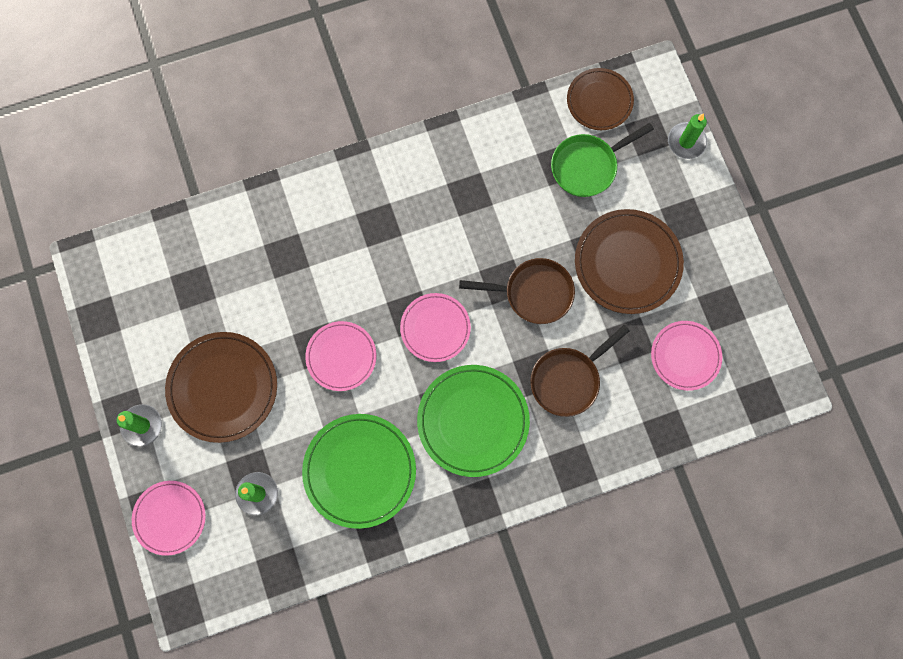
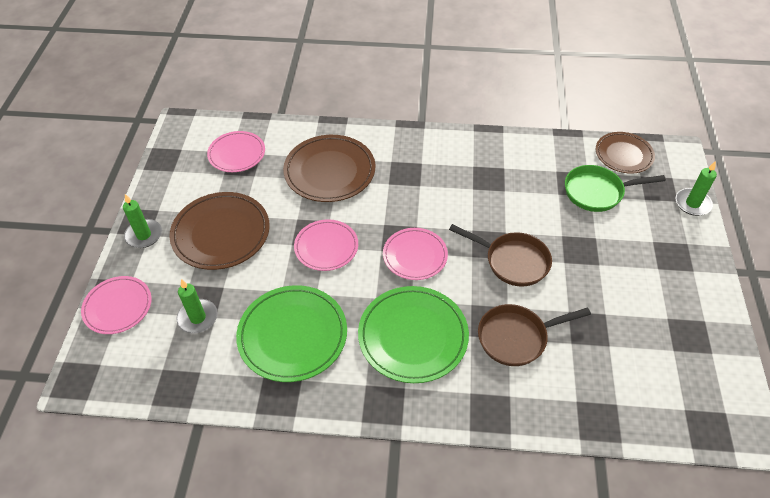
camera: 25 degrees right, 25 degrees down
brown plate [575,209,684,314] -> brown plate moved to [283,135,375,202]
pink plate [651,321,722,391] -> pink plate moved to [207,131,265,172]

